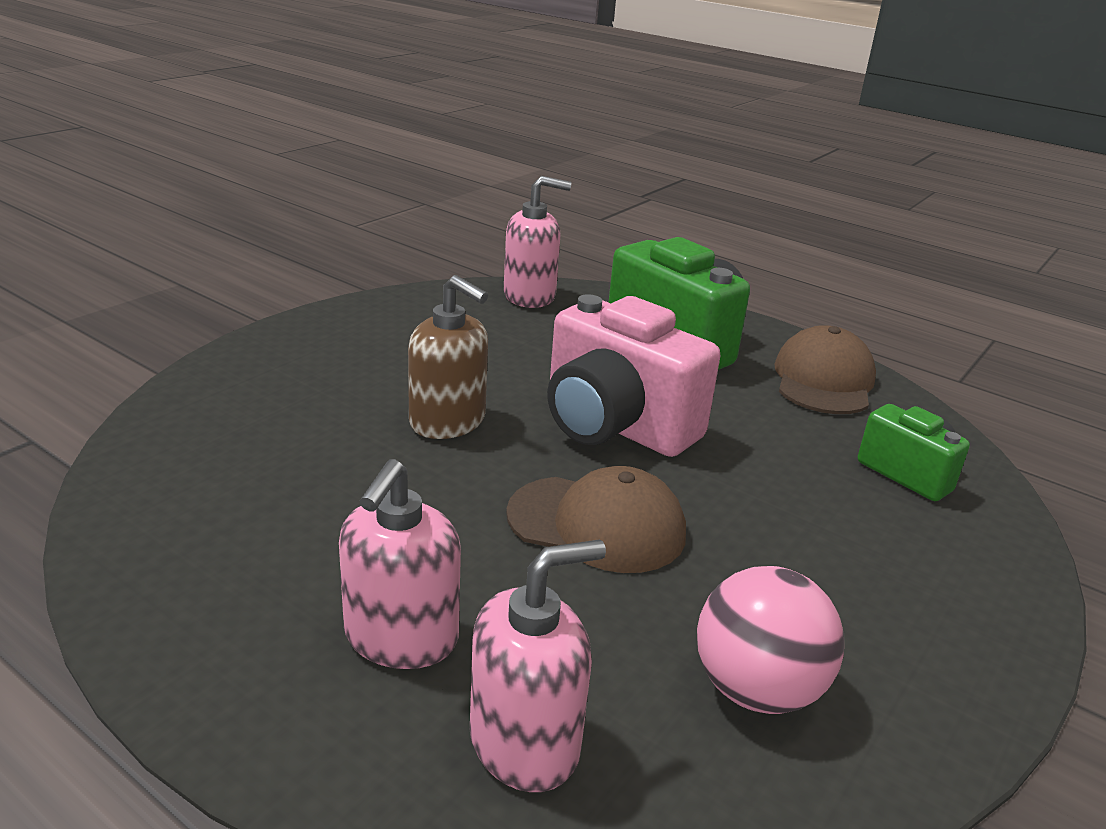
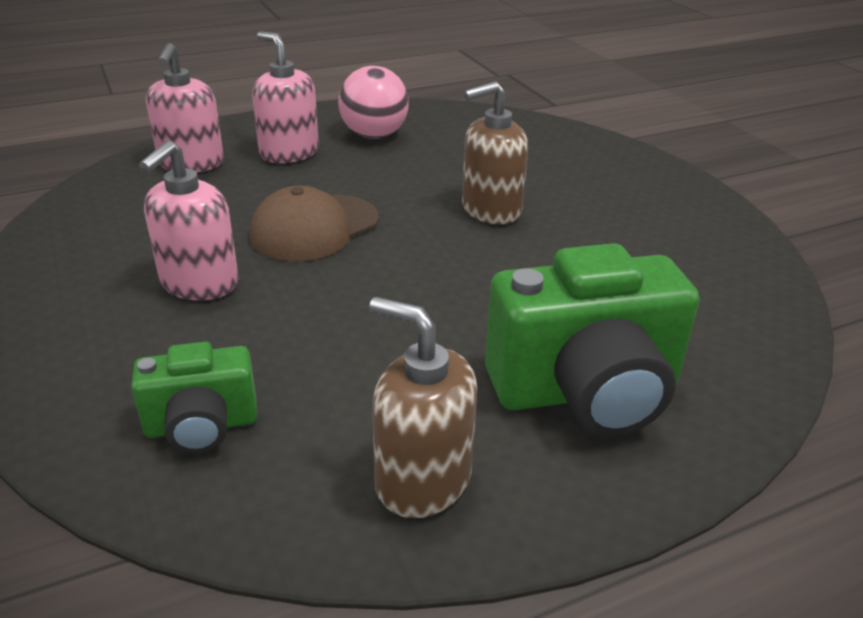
camera: 120 degrees right, 5 degrees up
pink soap dispenser [504,176,571,308] -> pink soap dispenser moved to [139,140,239,300]
pink camera [547,294,720,457] -> none
pink ball [697,566,844,714] -> pink ball moved to [338,66,409,139]
brown cap [774,325,876,414] -> brown soap dispenser [369,297,477,518]

